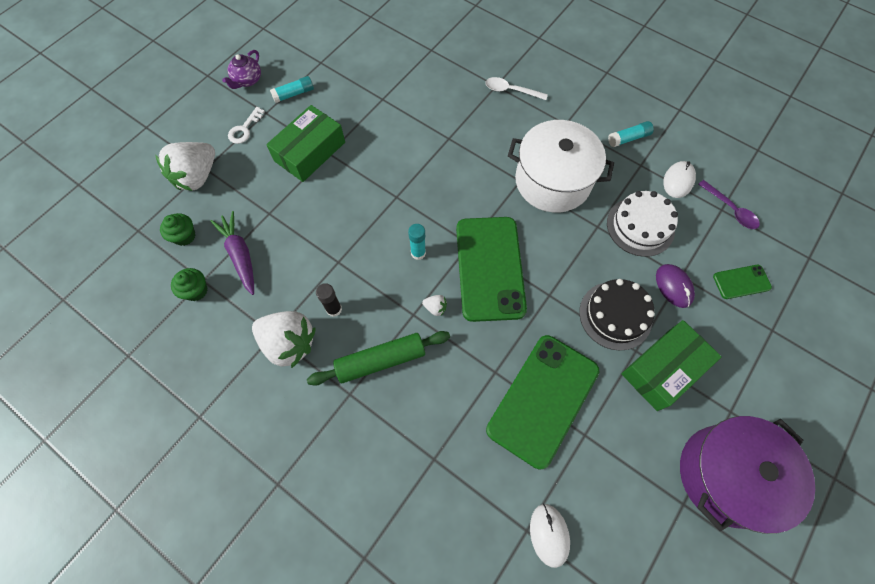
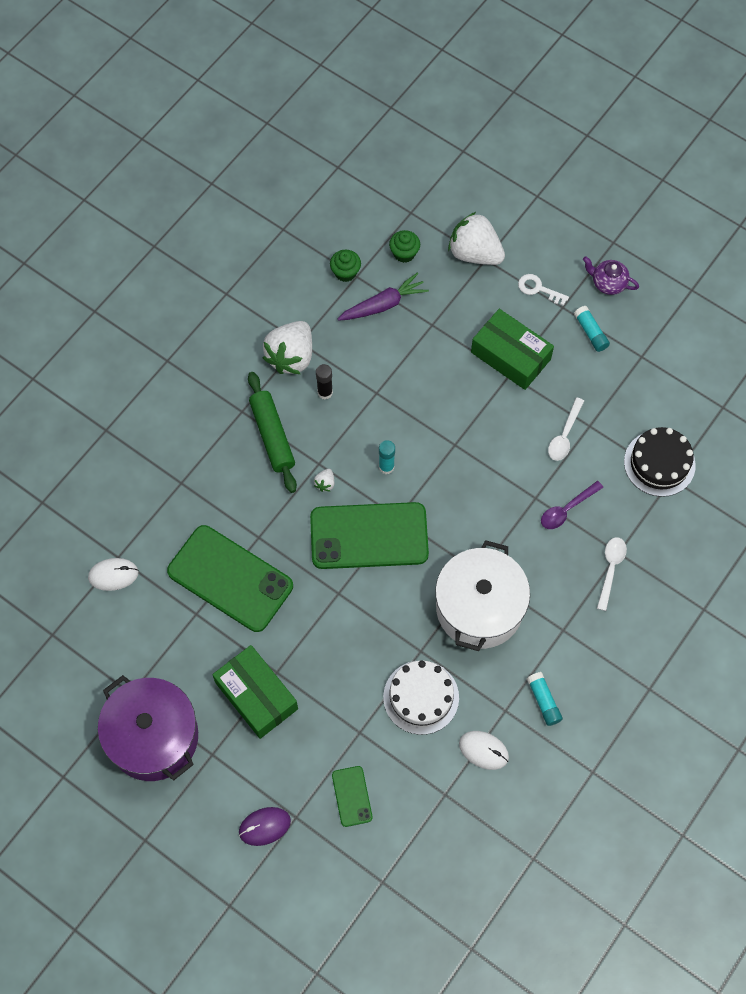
camera: 90 degrees right, 0 degrees up
black cake [579,279,655,351] -> black cake moved to [624,427,696,497]
purple mouse [656,264,695,308] -> purple mouse moved to [239,807,291,846]
purple spoon [698,180,760,229] -> purple spoon moved to [541,481,603,529]
none -> white spoon [548,397,584,461]

